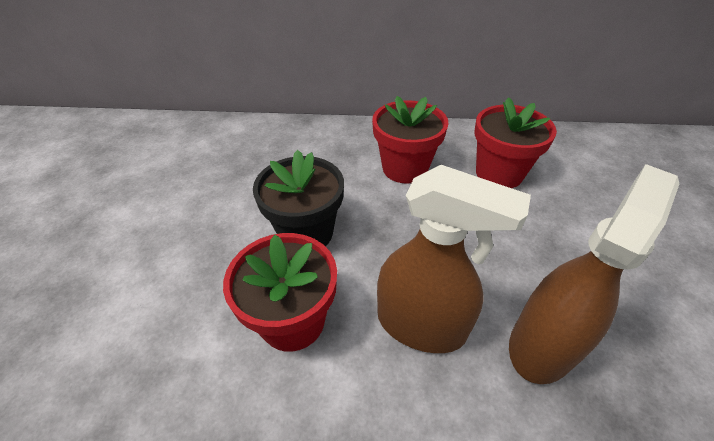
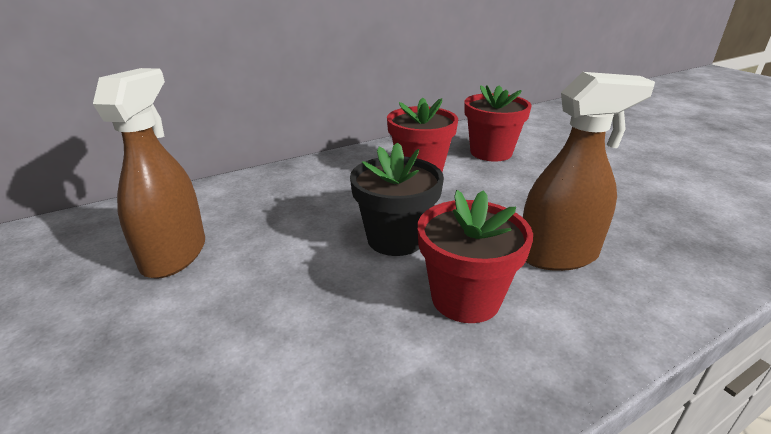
camera: 35 degrees left, 15 degrees down
brown spray bottle [509,164,679,384] -> brown spray bottle moved to [93,68,205,279]

